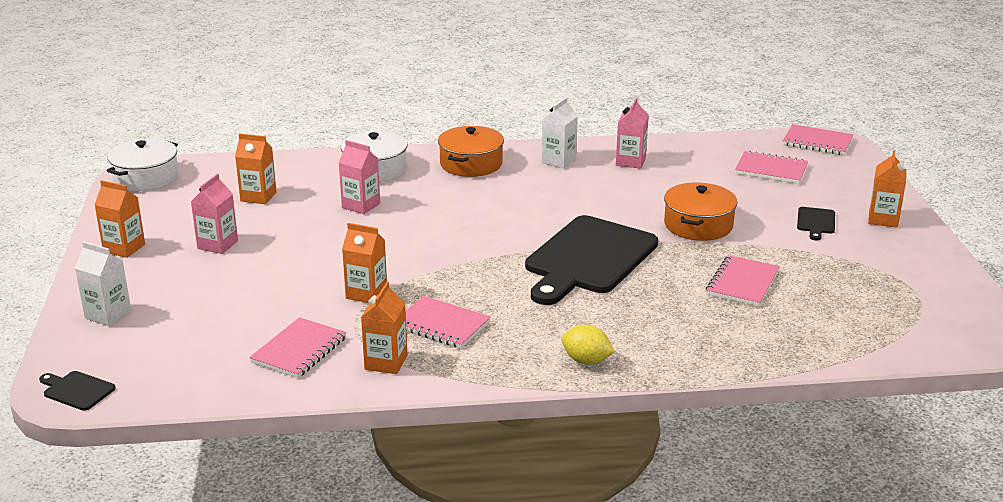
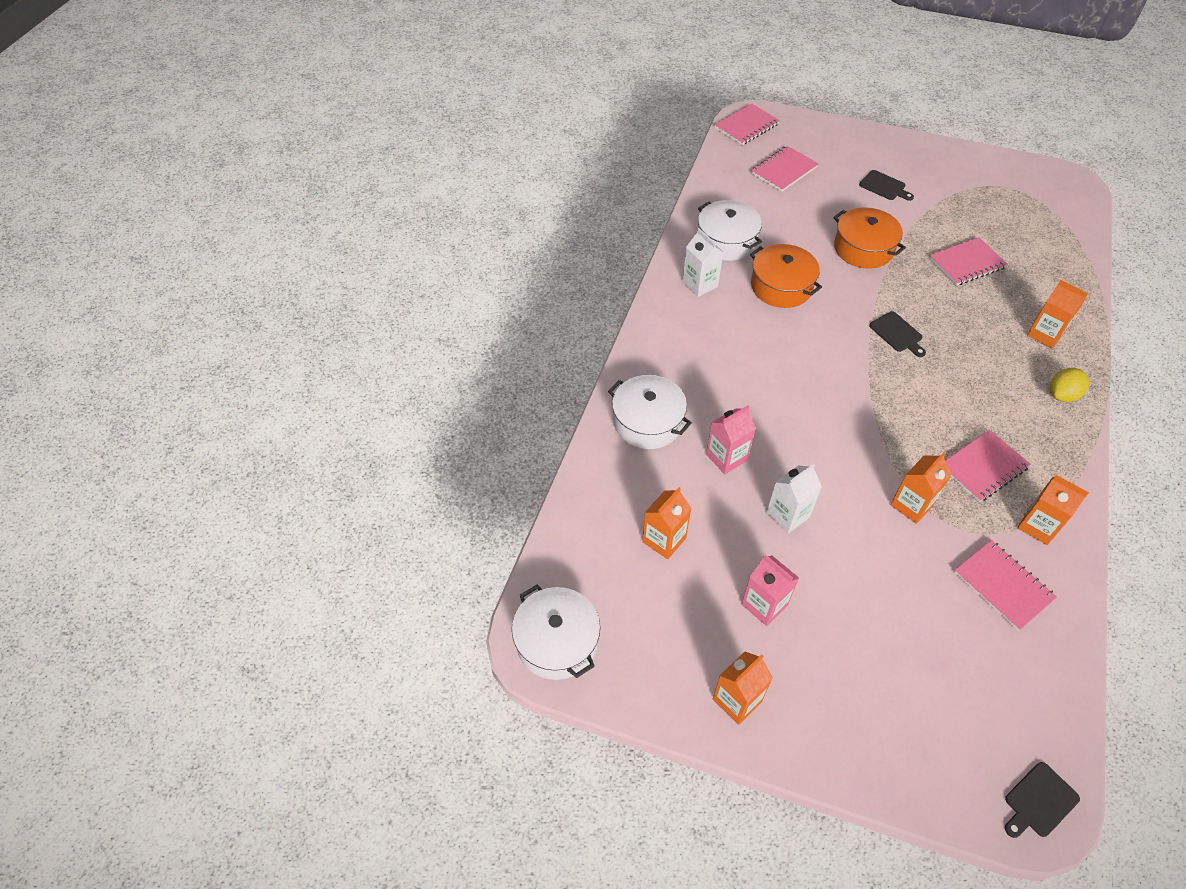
camera: 65 degrees left, 25 degrees up
white carton [75,241,131,326] -> white carton moved to [766,463,822,534]
orange pot [438,126,504,177] -> orange pot moved to [750,244,822,308]
black cutting board [525,215,658,305] -> black cutting board [869,312,926,357], size x0.40
pink carton [616,98,649,169] -> white pot [698,200,762,261]
pink notebook [706,255,780,306] -> pink notebook turned 75 degrees counterclockwise [929,237,1008,286]
orange carton [868,150,906,228] -> orange carton moved to [1027,280,1088,349]

